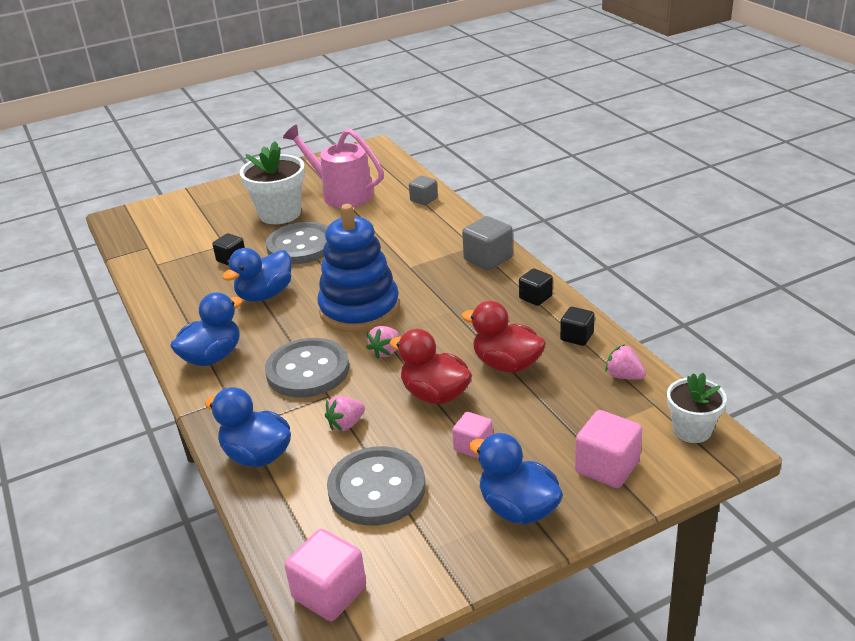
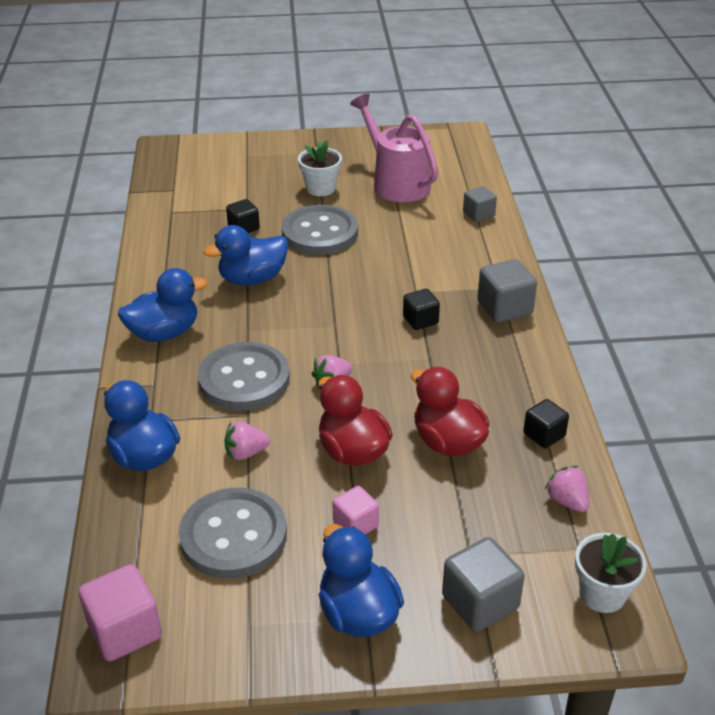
camera: 20 degrees right, 5 degrees up
white flower pot [240,141,305,224] -> white flower pot [298,140,342,196], size x0.62
blue stacking toy [317,204,400,332] -> none
black cube [519,268,553,306] -> black cube moved to [403,289,440,330]
pink cube [575,410,642,488] -> grey cube [442,537,525,632]

